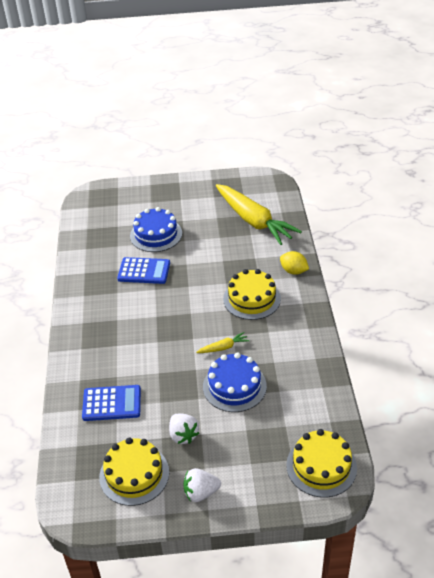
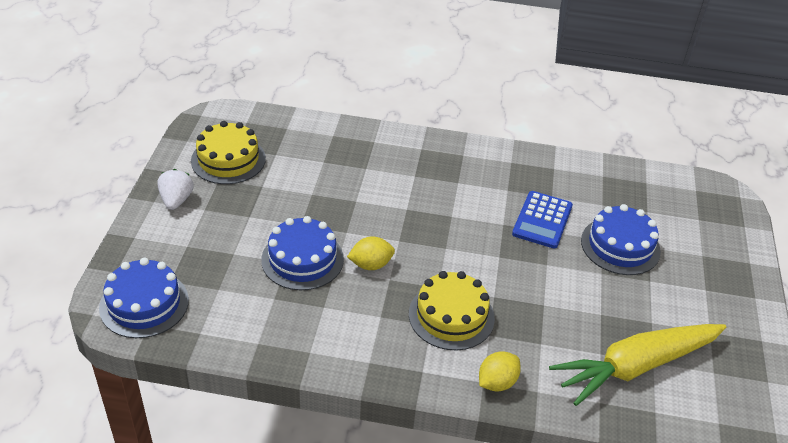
camera: 100 degrees right, 0 degrees up
blue calculator [82,385,141,421] -> none
white strawberry [169,414,199,444] -> none
yellow carrot [196,332,250,353] -> yellow lemon [347,236,395,270]
yellow cake [286,429,357,497] -> blue cake [99,258,189,338]

